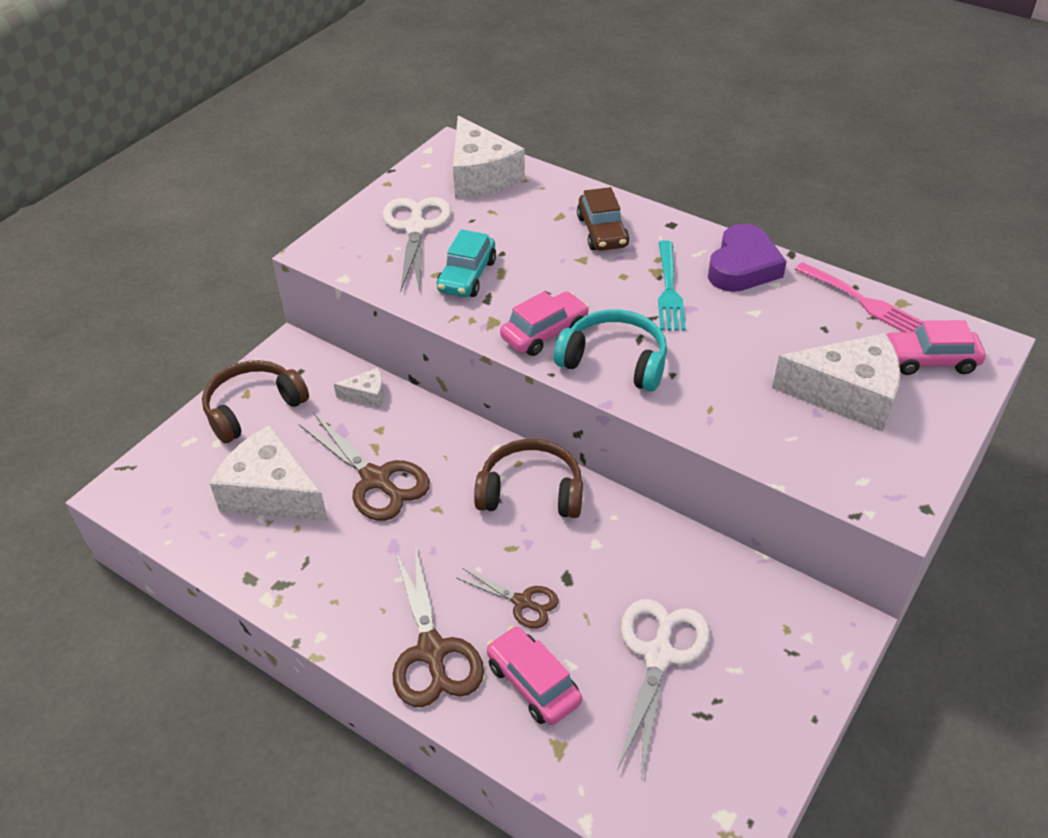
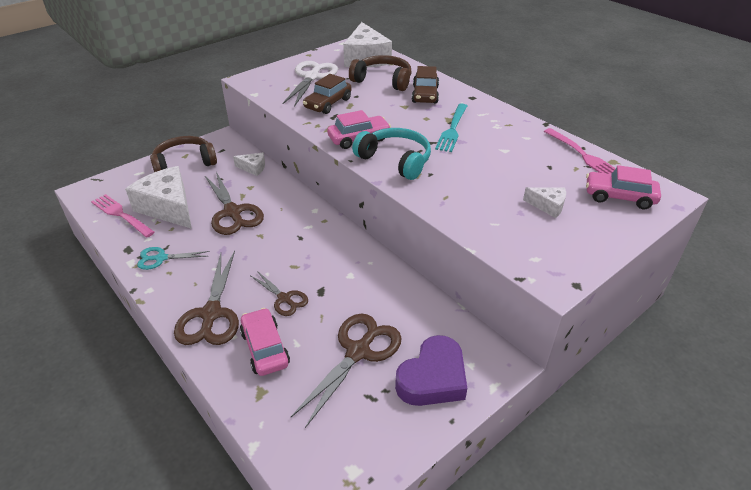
camera: 15 degrees right, 5 degrees down
turquoise car [437,229,496,297] -> brown car [303,74,352,114]
brown headphones [474,439,583,518] -> brown headphones moved to [349,55,412,91]
white scissors [617,599,710,779] -> brown scissors [291,313,402,428]
purple heart [708,224,787,292] -> purple heart moved to [395,335,467,406]
white cheese [772,333,901,432] -> white cheese [523,187,566,218], size x0.47
none -> pink fork [91,194,155,237]
none -> turquoise scissors [137,247,210,270]

